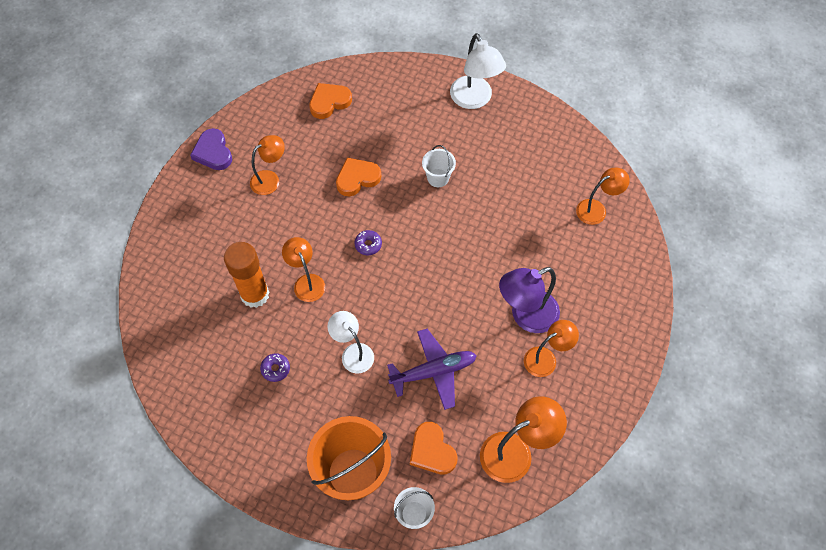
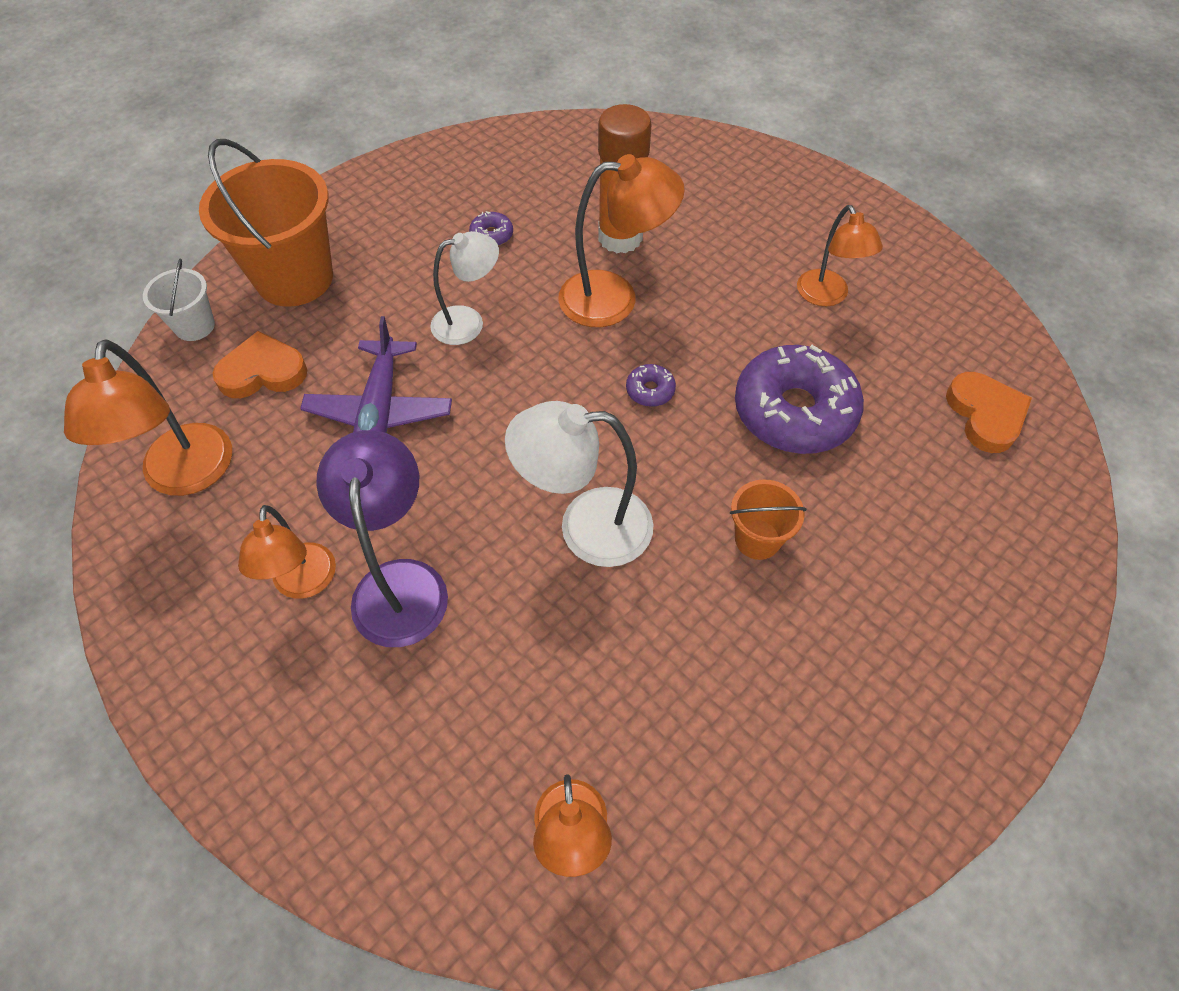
camera: 110 degrees right, 5 degrees down
purple heart [190,128,232,170] -> none
orange lamp [282,237,325,302] -> orange lamp [558,154,685,327], size x1.51
orange heart [336,158,381,197] -> purple donut [735,345,864,454]
white bucket [422,145,456,187] -> orange bucket [730,479,807,560]
white lamp [450,33,506,109] -> white lamp moved to [505,401,654,567]

